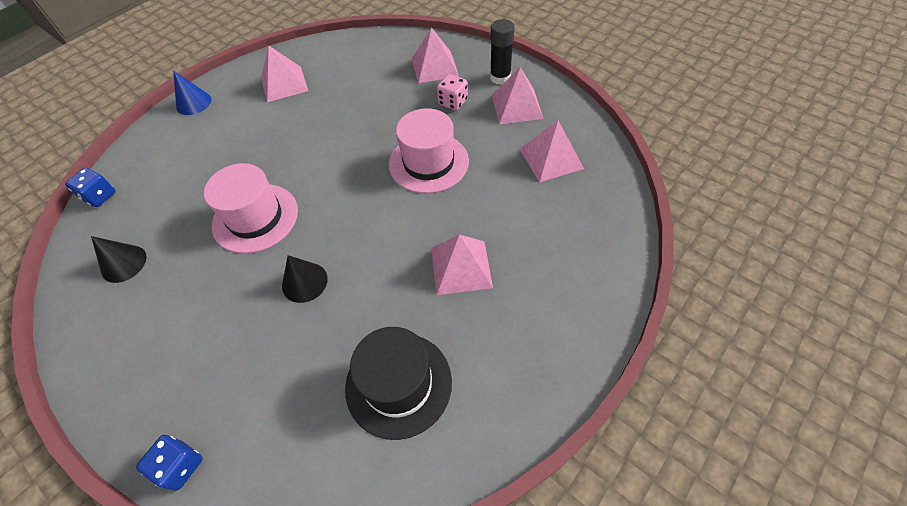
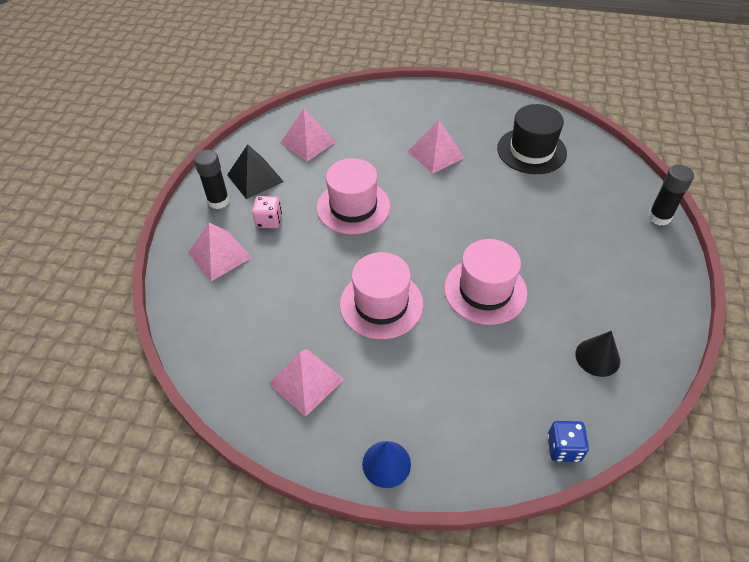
camera: 120 degrees left, 5 degrees down
blue dice [136,435,203,491] -> black glue stick [648,165,694,226]
black cone [282,255,328,303] -> none
pink pyramid [492,67,544,124] -> black pyramid [227,144,284,199]
none -> pink hat [340,252,424,339]

